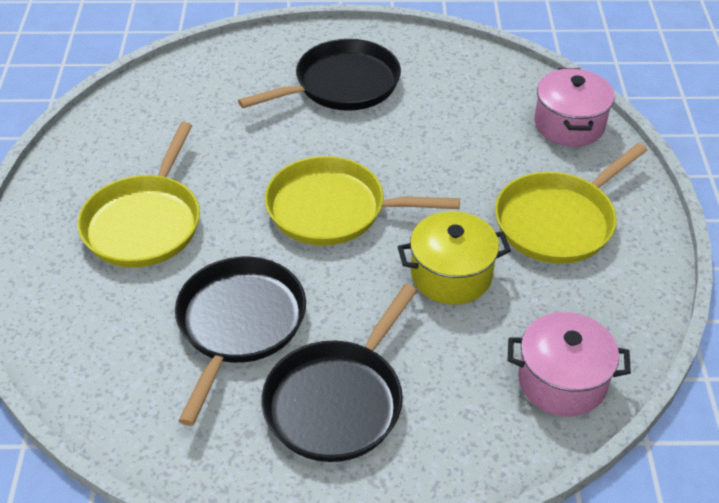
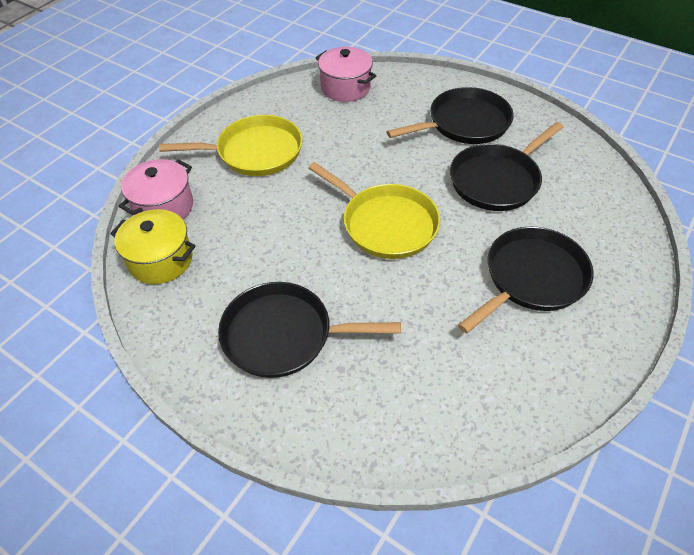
camera: 145 degrees left, 5 degrees up
yellow pan [78,122,200,268] -> black pan [458,227,594,334]
yellow pot [398,211,511,305] -> yellow pot moved to [110,209,196,284]

